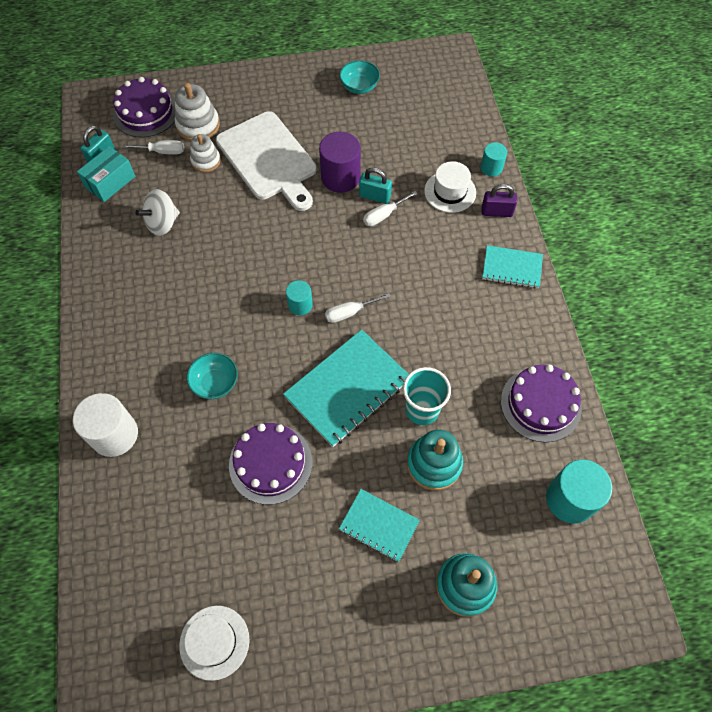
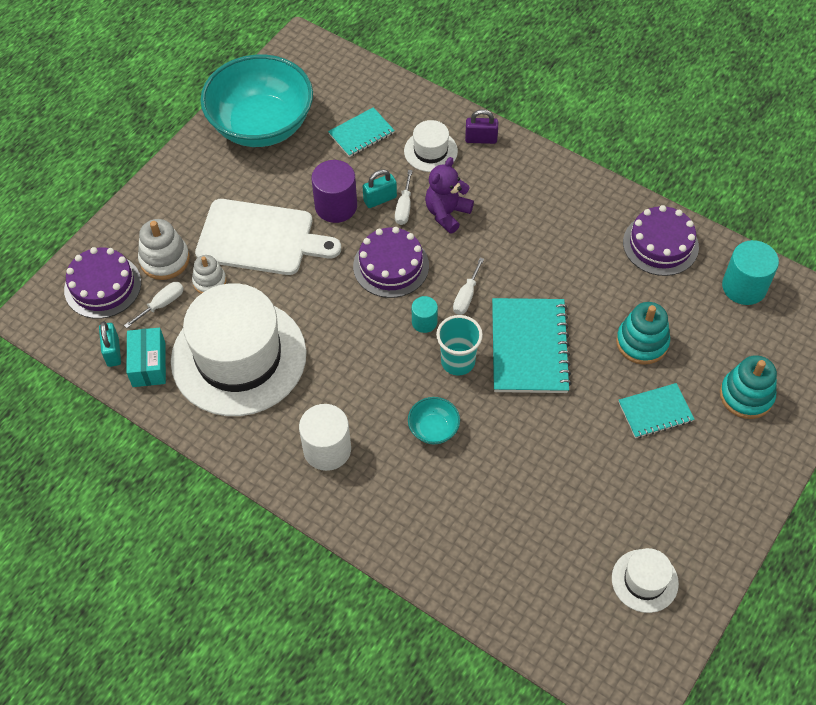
camera: 45 degrees left, 5 degrees down
white cylinder [73,393,138,457] -> white cylinder moved to [299,404,351,471]
white spinning top [135,189,180,236] -> white hat [171,283,306,416]
purple cake [229,423,312,505] -> purple cake moved to [353,227,429,298]
turquoise bowl [339,60,380,94] -> turquoise bowl [200,54,313,147], size x2.47
turquoise cup [403,367,451,425] -> turquoise cup moved to [436,315,483,375]
turquoise cylinder [481,142,507,177] -> none
purple padlock [482,184,517,217] -> purple padlock turned 45 degrees clockwise [465,109,498,144]
turquoise notebook [482,245,543,289] -> turquoise notebook moved to [328,107,395,157]
none -> purple teddy bear [425,157,474,234]

